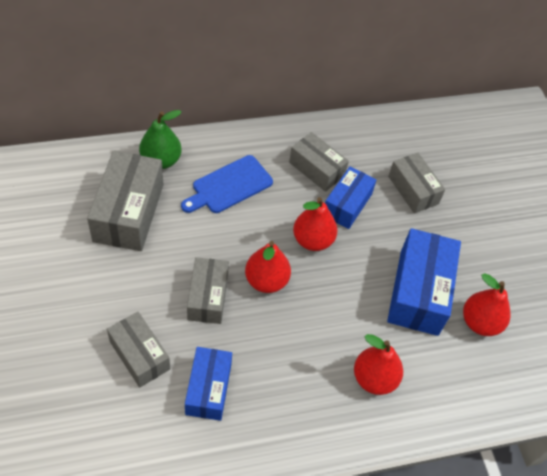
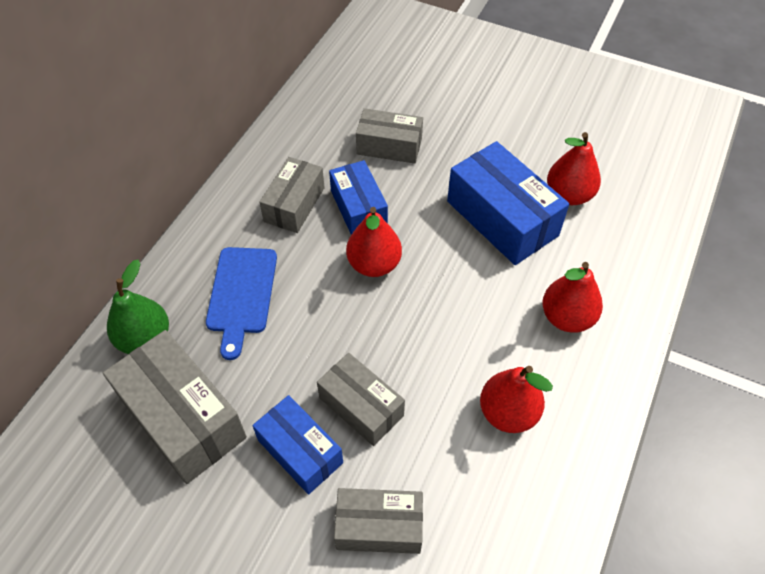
camera: 45 degrees left, 0 degrees up
blue box [185,347,232,421] -> blue box moved to [252,395,343,495]
red pear [245,241,291,293] -> red pear moved to [480,366,553,433]
grey box [289,132,349,192] -> grey box turned 60 degrees counterclockwise [260,157,325,233]

